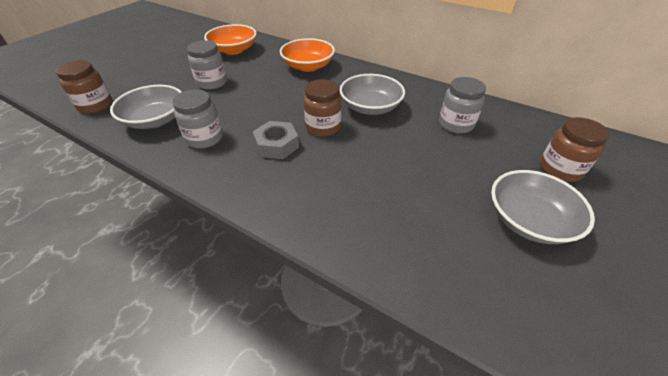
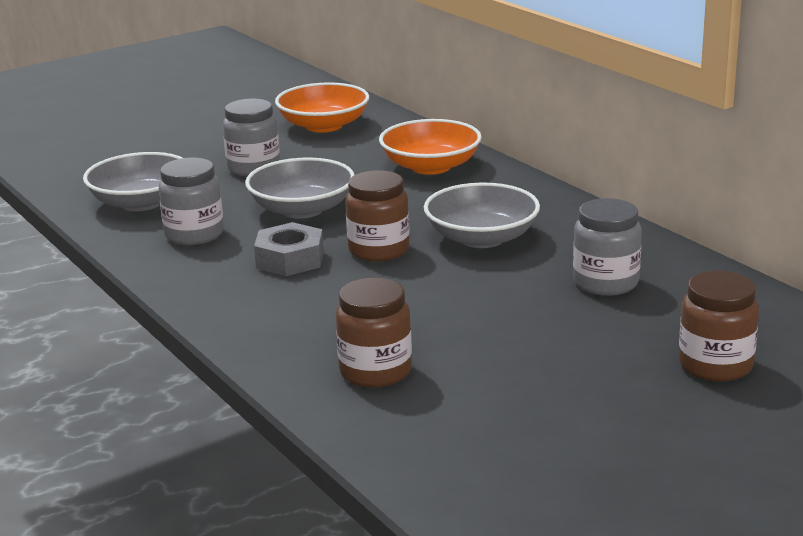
camera: 25 degrees right, 20 degrees down
brown jar [55,60,112,114] -> brown jar moved to [336,278,412,388]
grey bowl [491,170,595,244] -> grey bowl moved to [245,158,354,219]

